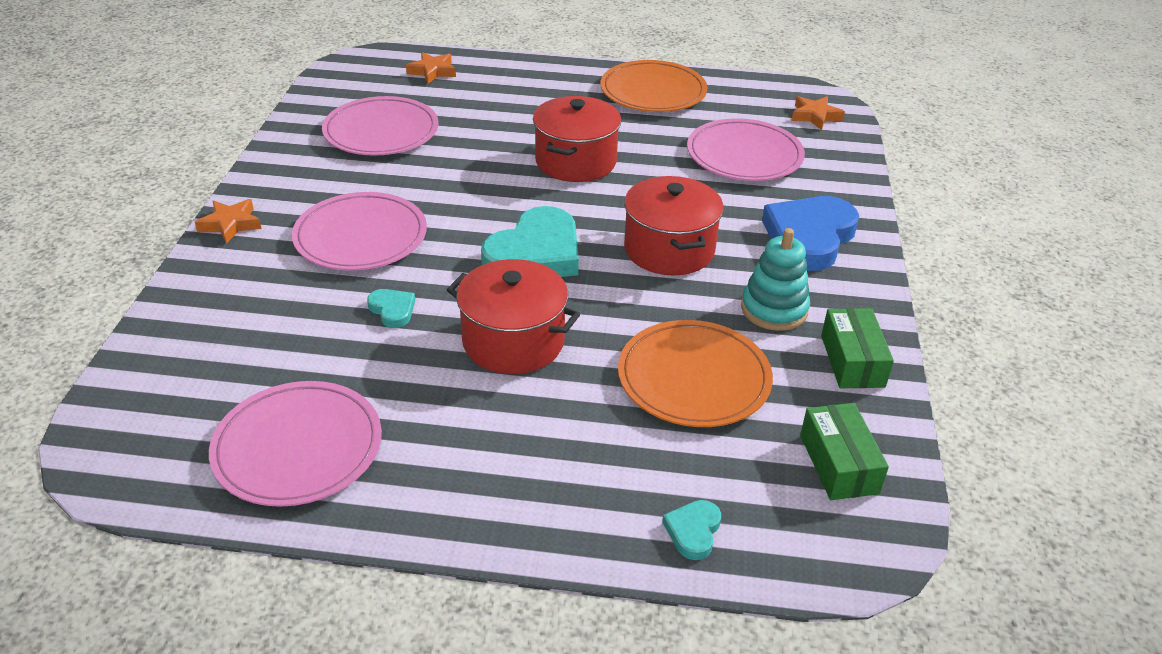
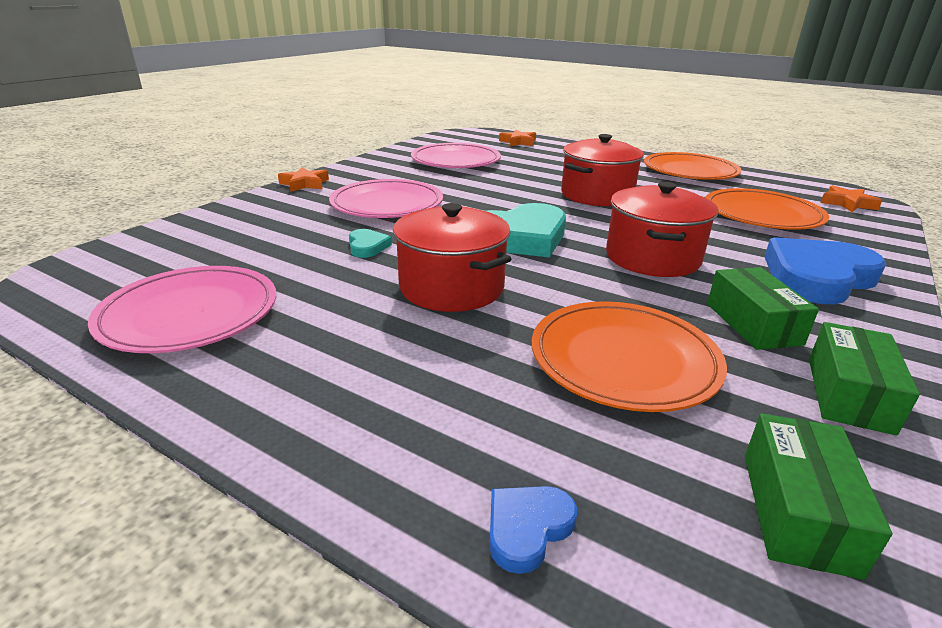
camera: 25 degrees right, 10 degrees down
turquoise heart [662,500,721,560] -> blue heart [490,486,577,574]
pink plate [687,118,805,181] -> orange plate [705,188,829,230]
turquoise stacking toy [741,228,810,331] -> green box [707,267,819,350]

